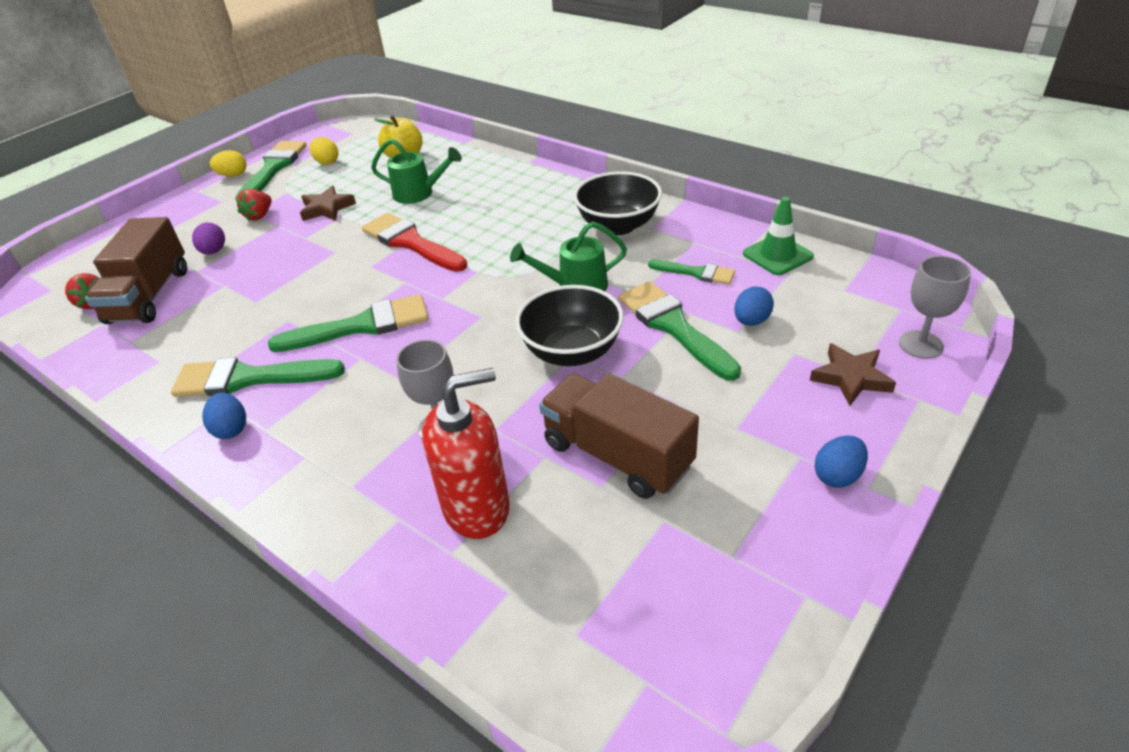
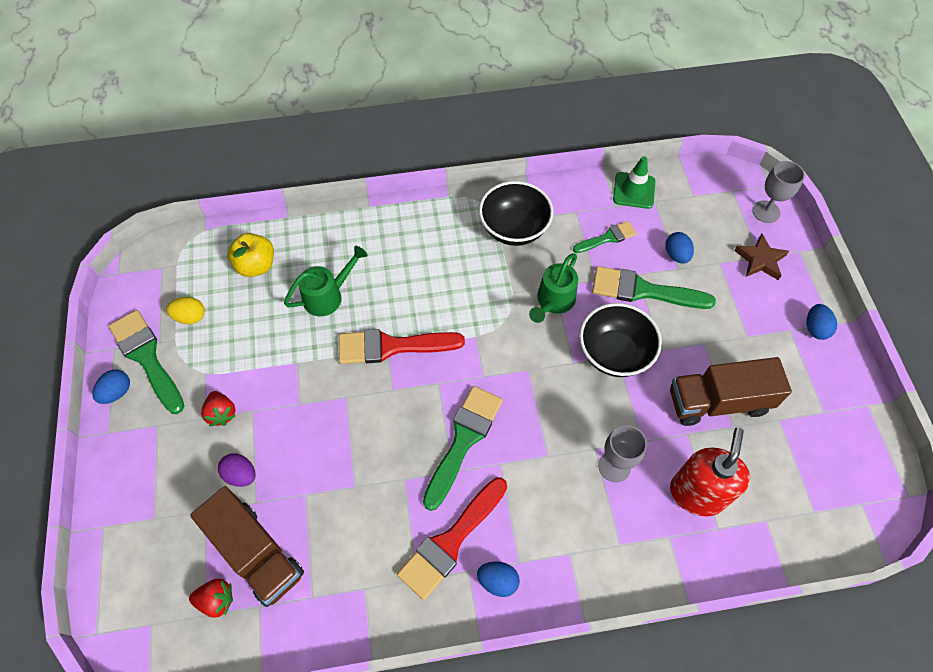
camera: 50 degrees left, 20 degrees up
green brush [171,357,345,397] -> red brush [397,477,507,600]
yellow egg [210,150,247,177] -> blue egg [92,370,130,404]
brown star [300,186,356,221] -> none

